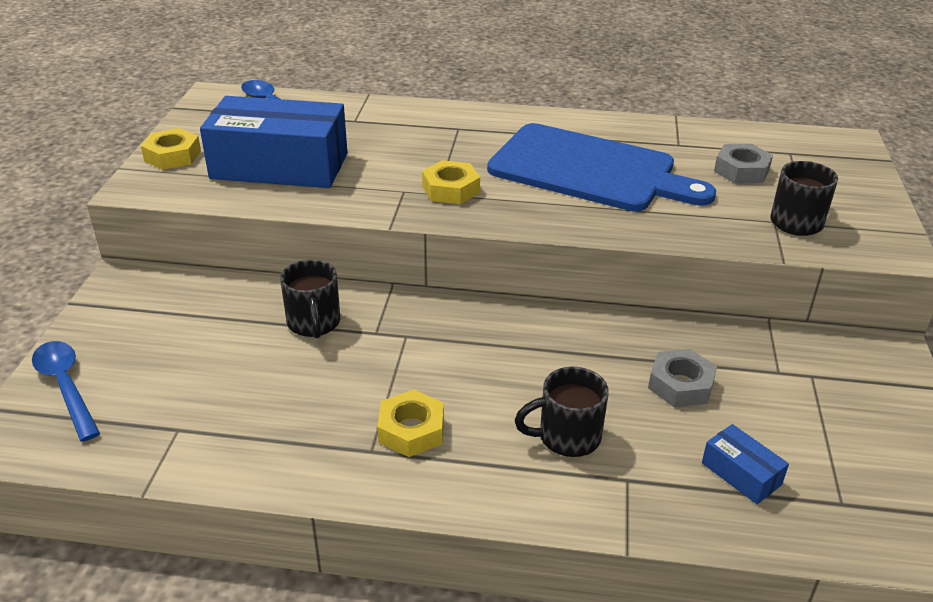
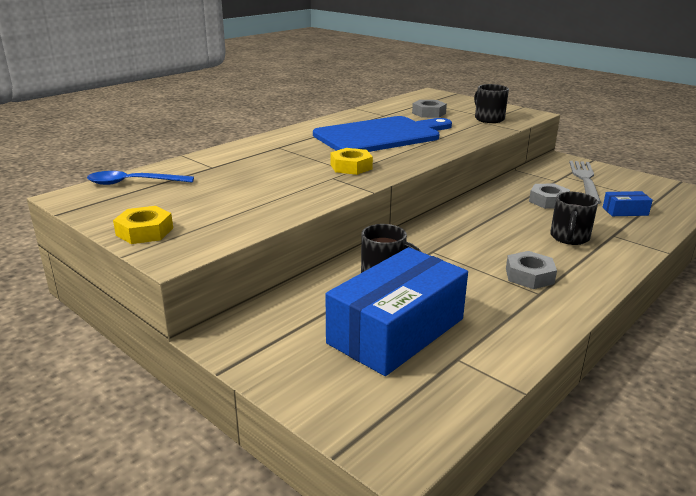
camera: 55 degrees left, 10 degrees down
blue spoon [32,341,100,442] -> none
blue box [200,96,347,188] -> blue box moved to [326,247,468,376]
yellow nut [377,389,444,457] -> grey nut [506,251,557,289]
none -> grey fork [569,161,601,204]

